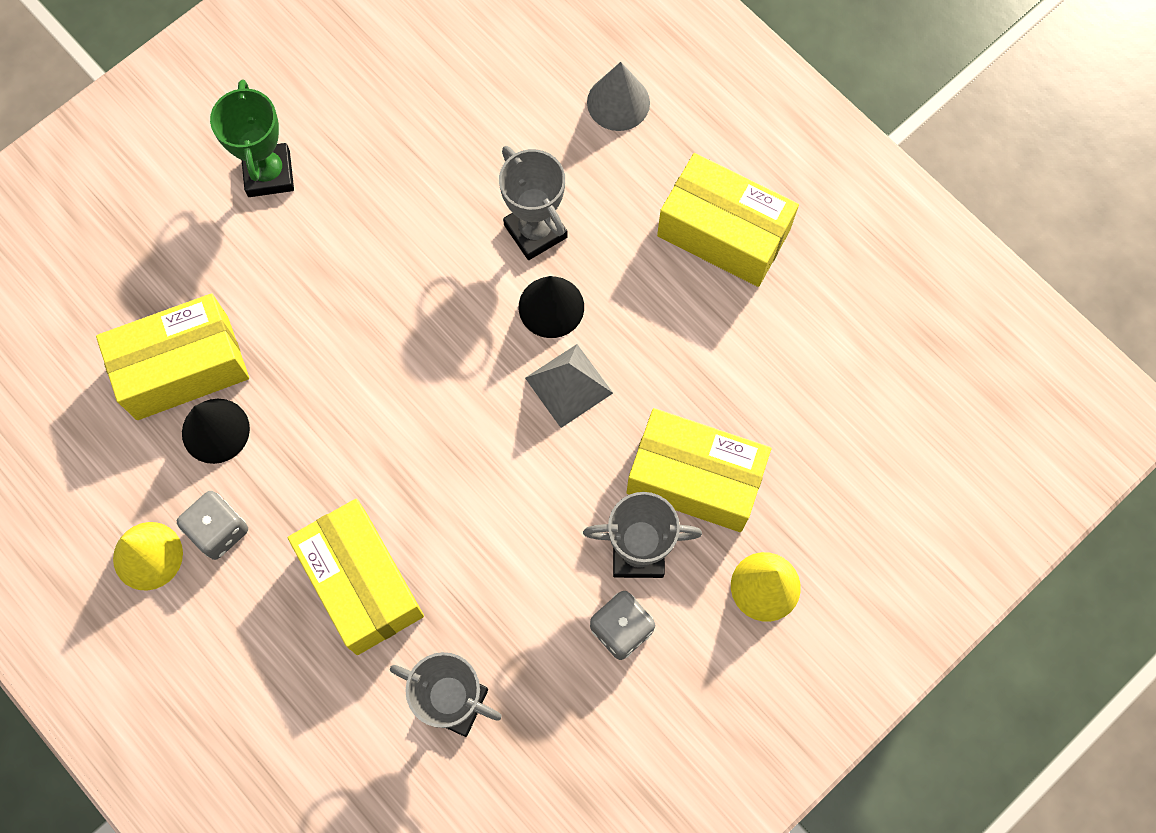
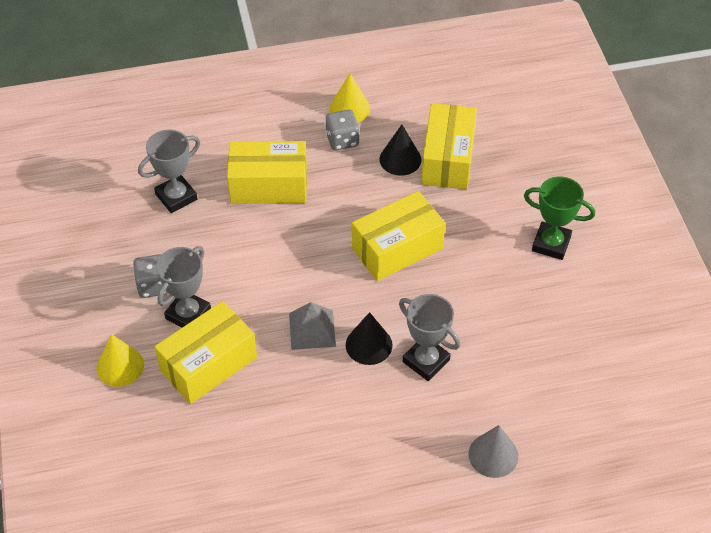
camera: 120 degrees right, 20 degrees down
grey trophy [499,146,568,260] -> grey trophy turned 45 degrees clockwise [399,294,460,381]
yellow box [657,153,799,287] -> yellow box moved to [352,191,445,281]

